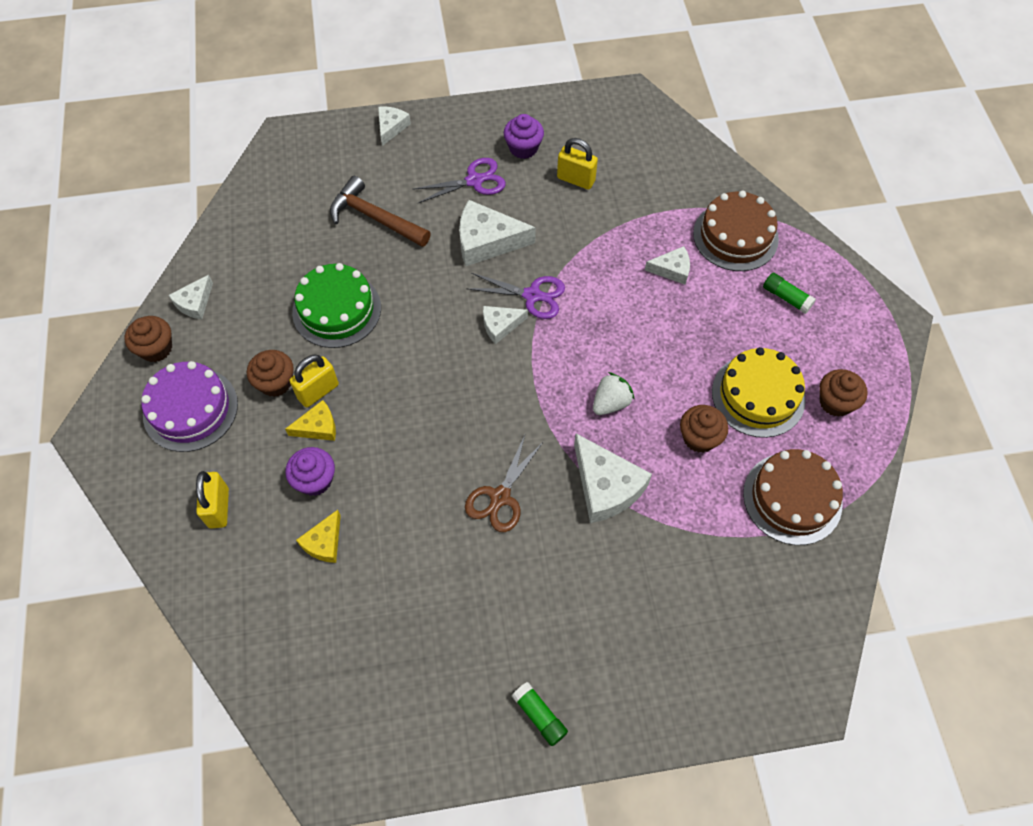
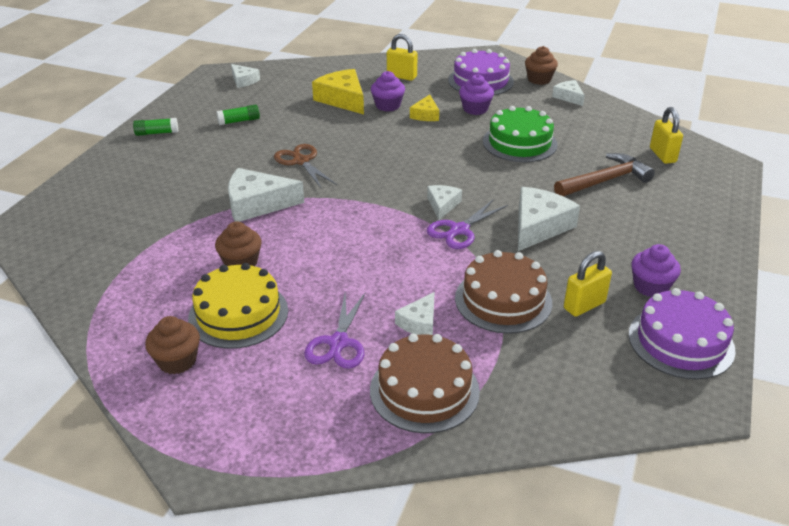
camera: 120 degrees right, 25 degrees down
brown cupcake [247,350,294,397] -> purple cupcake [459,74,494,115]
yellow padlock [290,355,339,408] -> yellow padlock moved to [650,107,683,164]
yellow cheese [296,510,341,563] -> yellow cheese [312,69,364,114], size x1.76
white cheese [378,106,411,146] -> white cheese moved to [231,64,260,88]
purple scissors [412,158,506,203] -> purple scissors moved to [304,292,366,369]
white strawberry [593,372,635,415] -> none
brown cake [743,449,843,545] -> brown cake moved to [455,250,552,334]
green glue stick [763,273,816,314] -> green glue stick moved to [216,105,260,125]
none -> purple cake [629,288,736,380]

